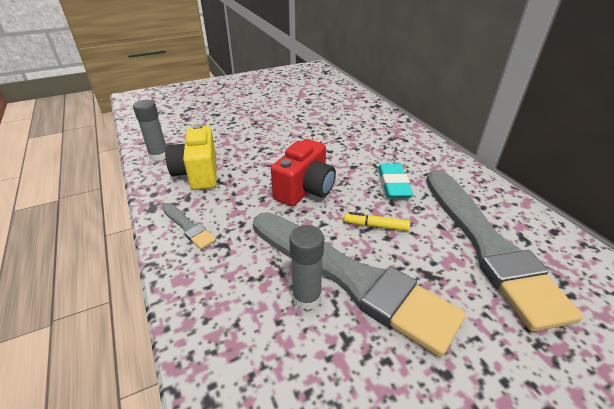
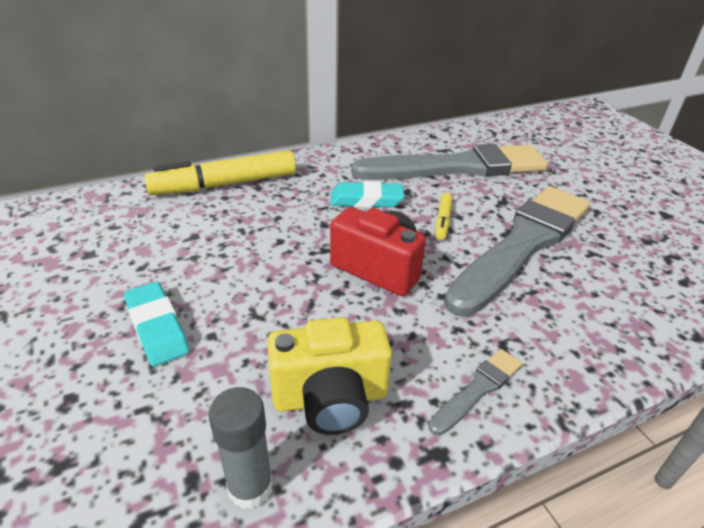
camera: 90 degrees left, 0 degrees up
grey glue stick [289,225,324,310] -> none
none -> turquoise eraser [124,281,189,366]
none -> yellow marker [144,150,296,195]

